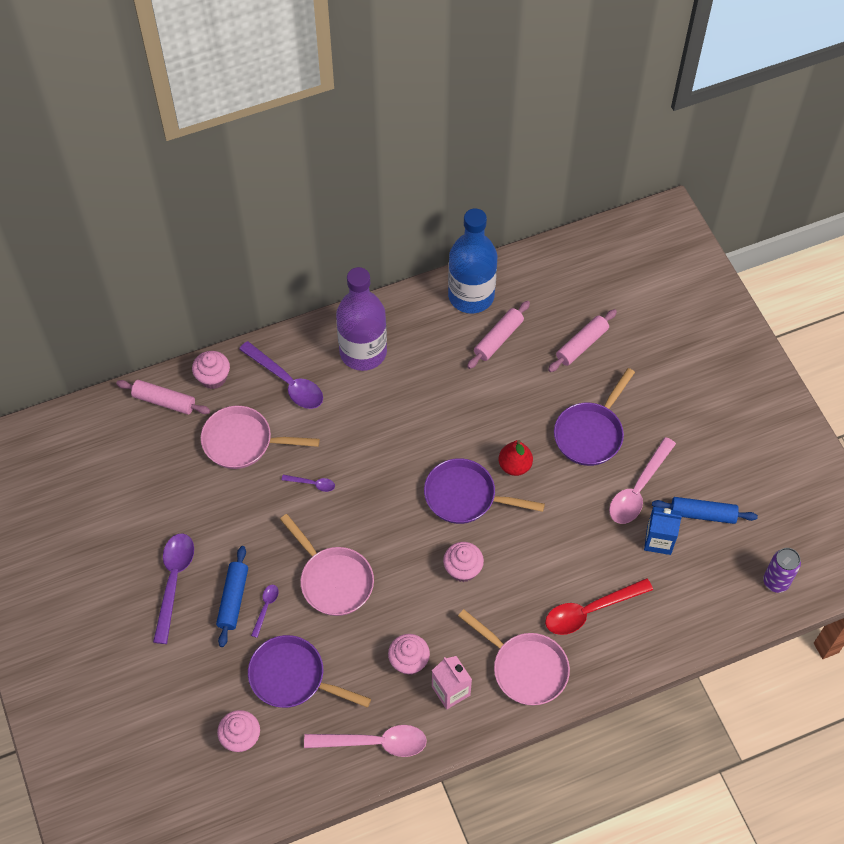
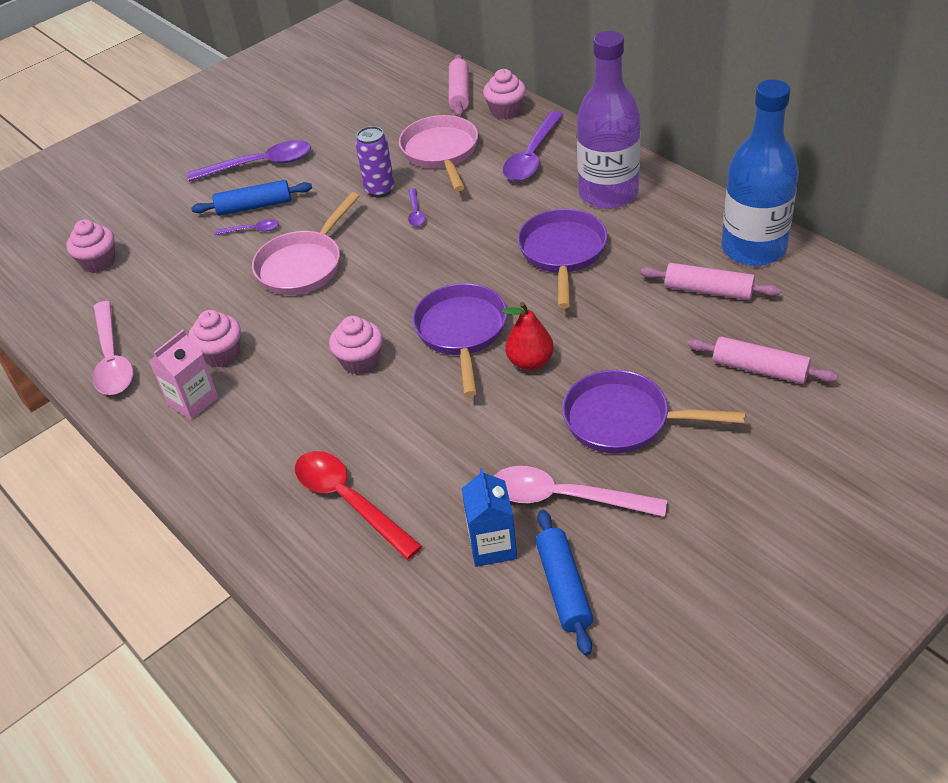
camera: 75 degrees right, 15 degrees down
purple pan [248,635,371,708] -> purple pan moved to [518,209,607,308]
pink pan [458,609,570,705] -> none
purple can [763,548,801,593] -> purple can moved to [355,126,394,197]

